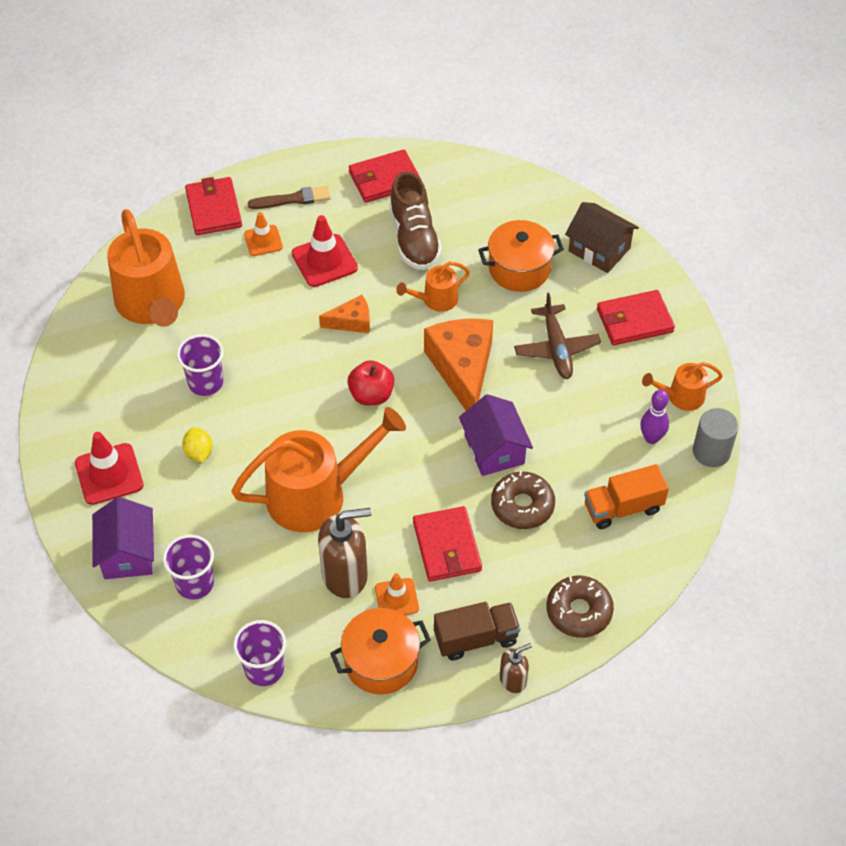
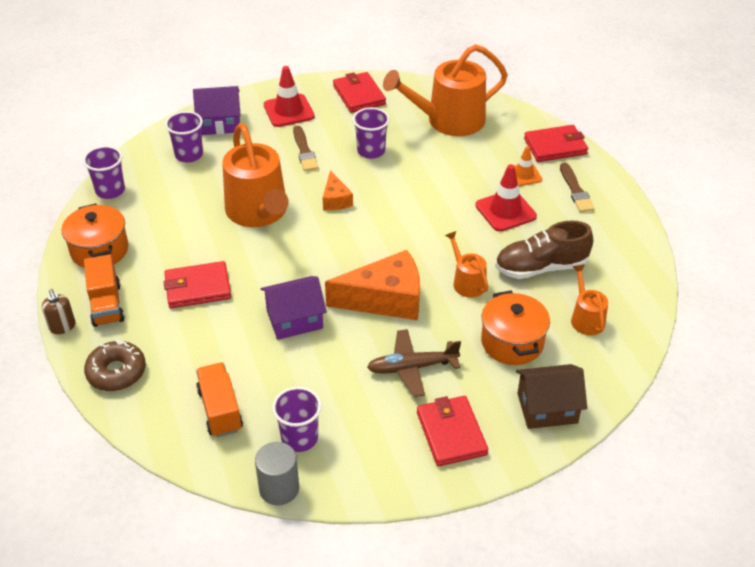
camera: 90 degrees right, 10 degrees down
yellow lemon [182,427,213,463] -> brown brush [293,126,318,171]
brown soap dispenser [318,508,371,598] -> none
orange cheese [319,295,370,333] -> orange cheese moved to [323,170,353,210]
red apple [348,360,394,406] -> none
red wallet [349,149,421,203] -> red wallet moved to [333,72,386,113]
orange traffic cone [375,573,419,615] -> none
brown truck [434,602,520,661] -> orange truck [84,254,125,327]
brown donut [491,471,555,529] -> none
brown house [565,202,639,273] -> brown house turned 45 degrees clockwise [516,364,587,429]
purple bowling pin [640,389,669,444] -> purple cup [272,387,322,452]
orange watering can [642,362,723,411] -> orange watering can moved to [571,264,608,335]

